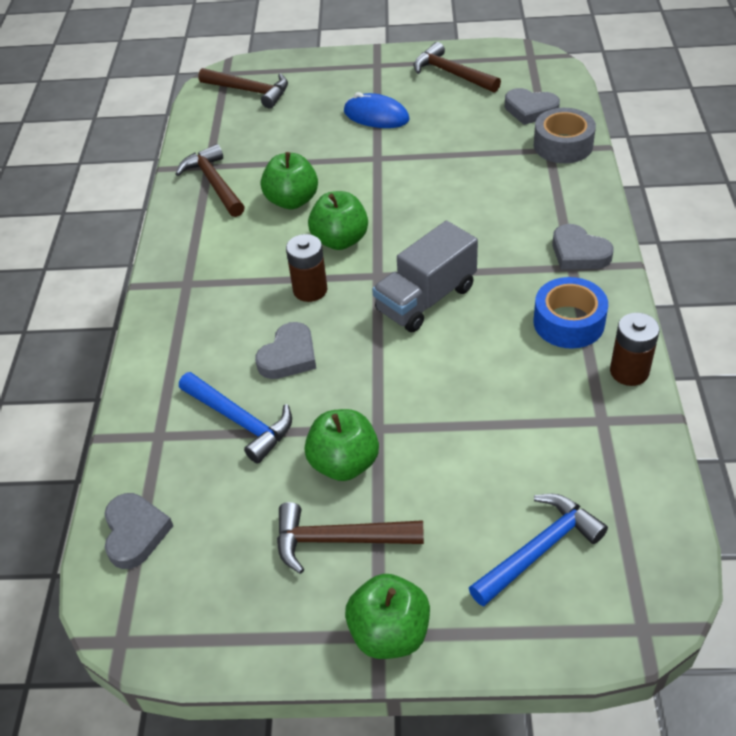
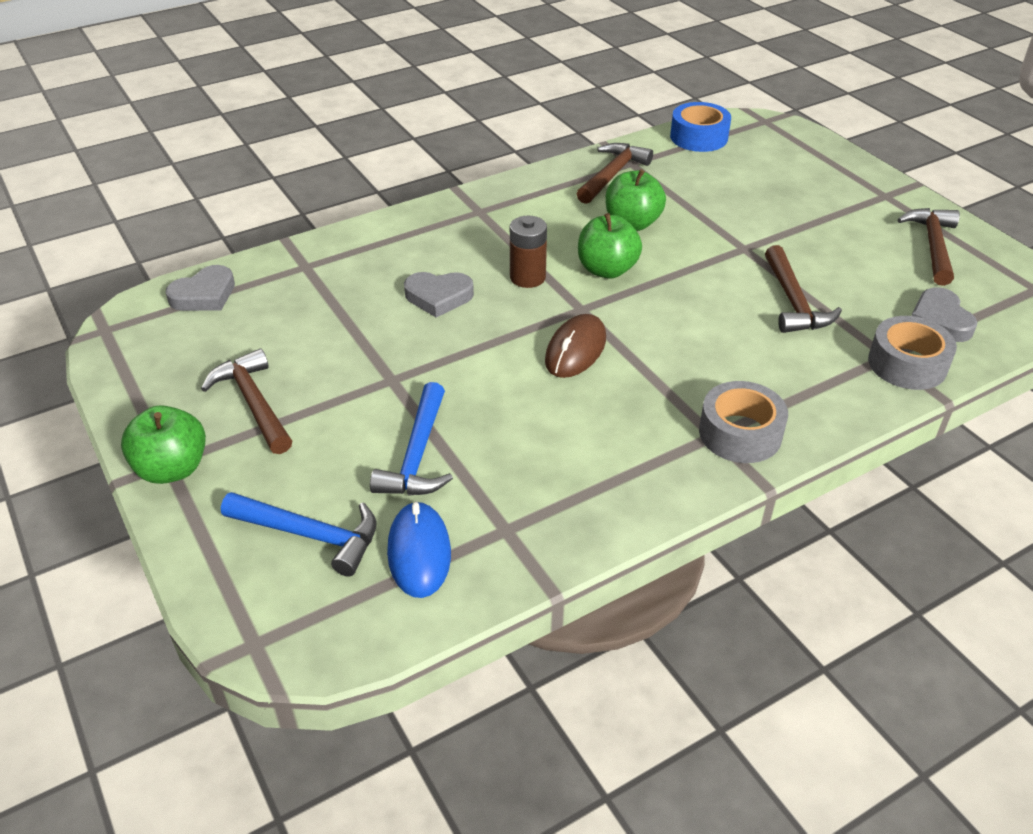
camera: 55 degrees right, 5 degrees down
blue hammer [179,372,292,463] -> blue hammer moved to [370,382,453,495]
brown hammer [198,68,288,109] -> brown hammer moved to [765,245,842,333]
green apple [304,409,379,481] -> none
blue mouse [344,92,410,128] -> blue mouse moved to [387,501,451,598]
grey truck [372,221,478,332] -> brown mouse [545,314,606,378]
blue tape [534,277,608,349] -> blue tape moved to [670,102,731,152]
grey heart [552,224,614,270] -> grey tape [699,381,788,463]
brown battery [610,313,660,386] -> none

